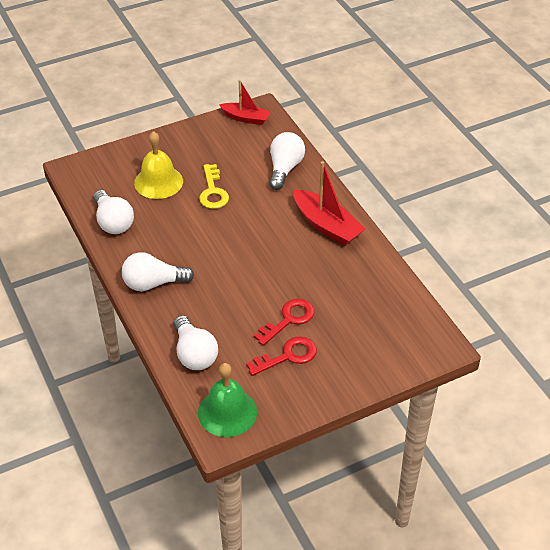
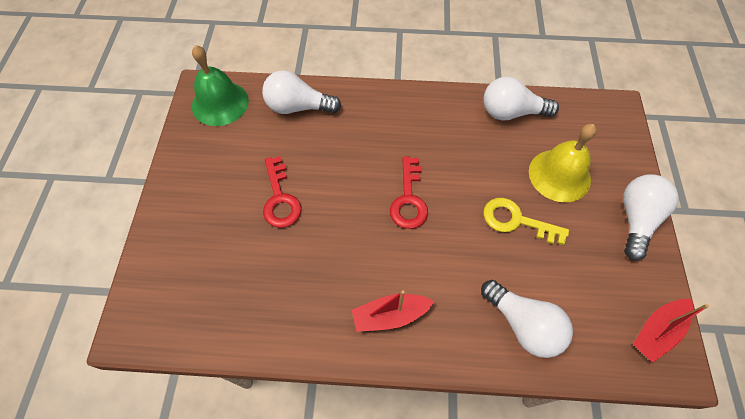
camera: 120 degrees right, 15 degrees up
white light bulb [122,252,194,291] -> white light bulb moved to [623,174,679,260]
red key [246,336,317,376] -> red key moved to [390,156,428,229]
red boat [293,161,365,246] -> red boat [352,290,435,332], size x0.65

